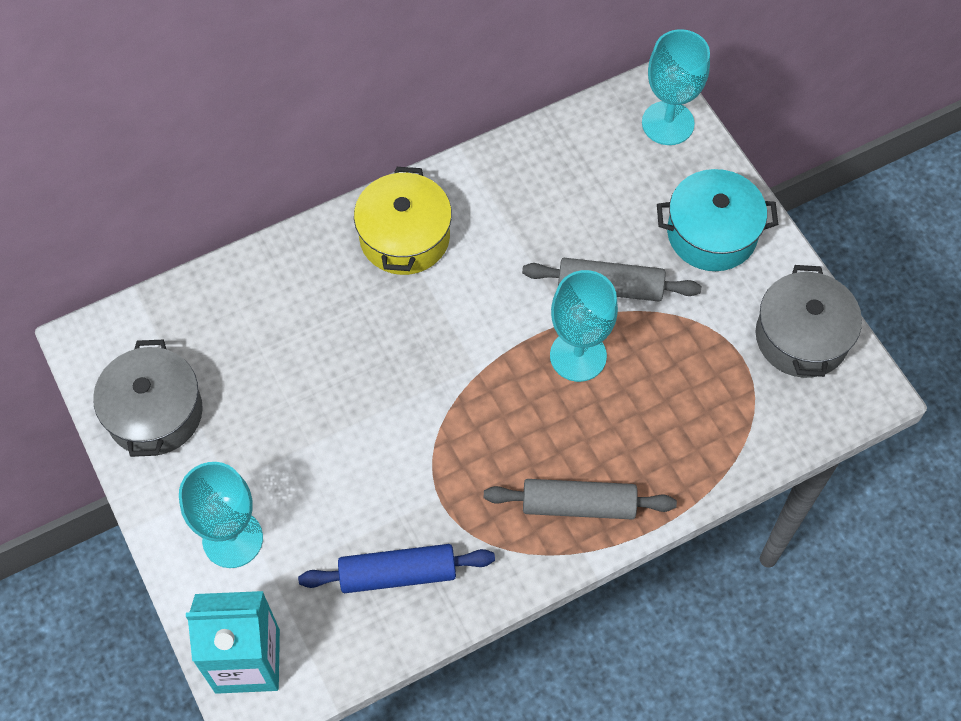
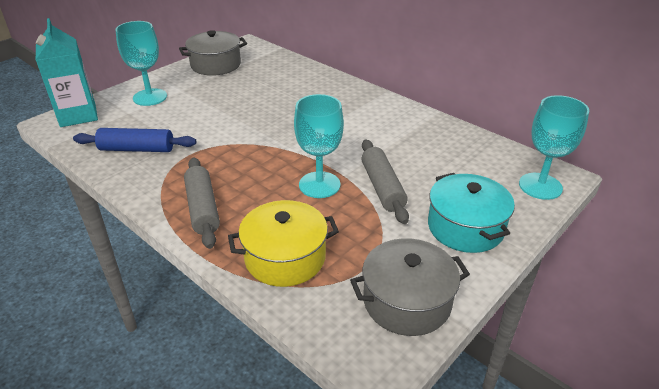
camera: 70 degrees right, 25 degrees down
blue rolling pin [298,544,495,593] -> blue rolling pin turned 60 degrees counterclockwise [73,128,196,152]
yellow pot [354,167,452,275] -> yellow pot moved to [228,200,339,287]

